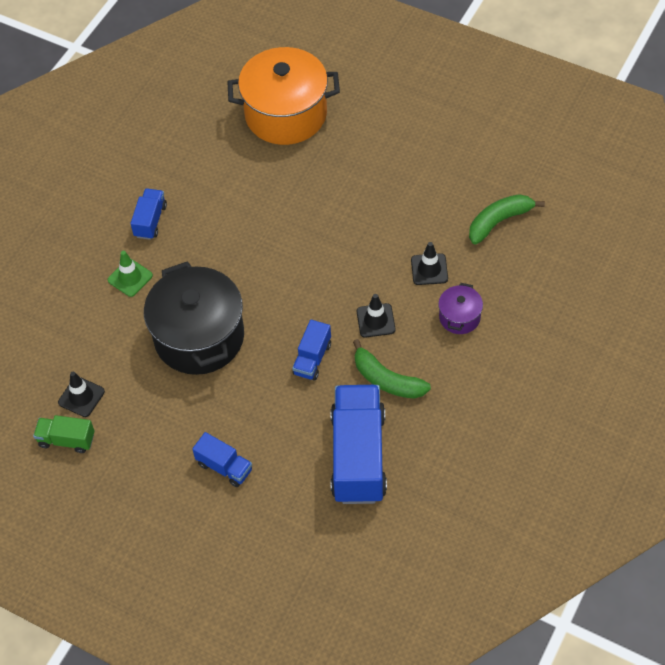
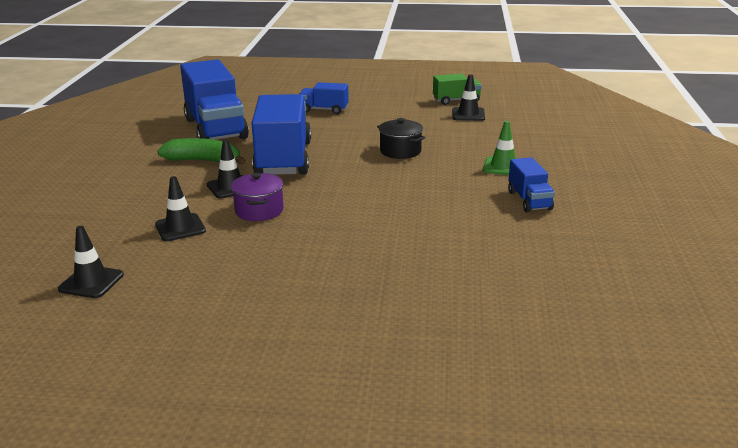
camera: 155 degrees right, 30 degrees down
black pot [144,261,244,375] -> black pot [377,118,425,159], size x0.46
orange pot [227,47,340,145] -> none
blue truck [292,320,331,380] -> blue truck [251,94,311,175], size x2.05
purple pot [438,283,483,334] -> purple pot moved to [231,173,283,221]
green banana [469,194,545,244] -> black traffic cone [58,226,124,298]

